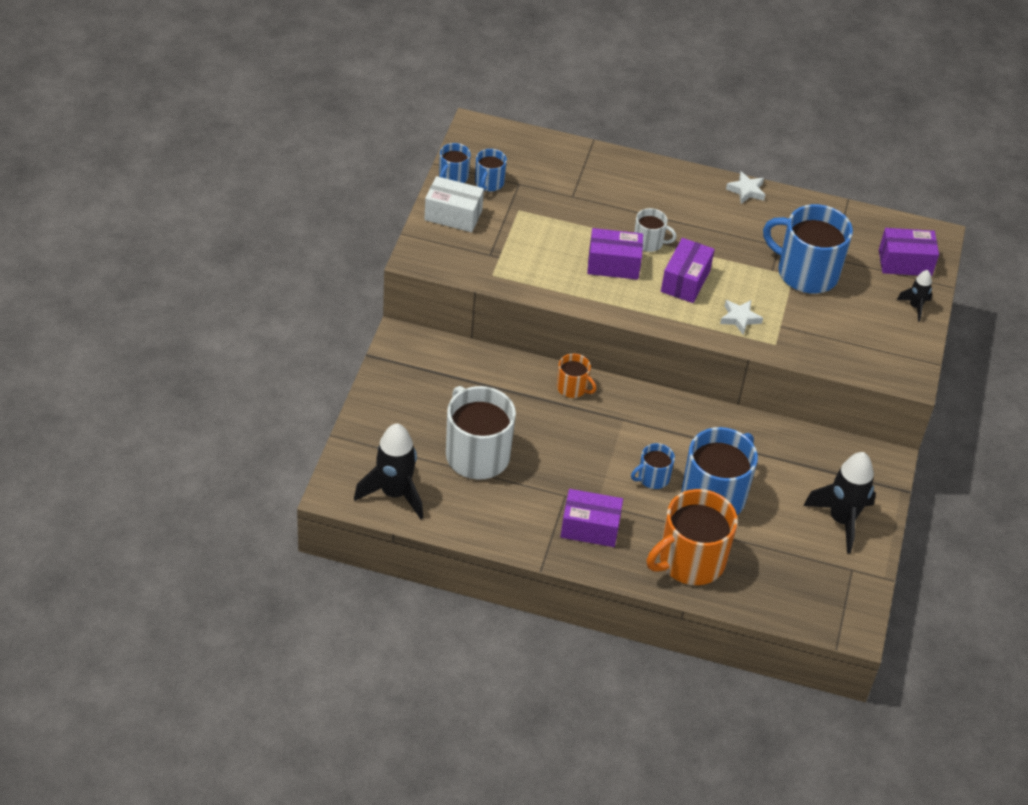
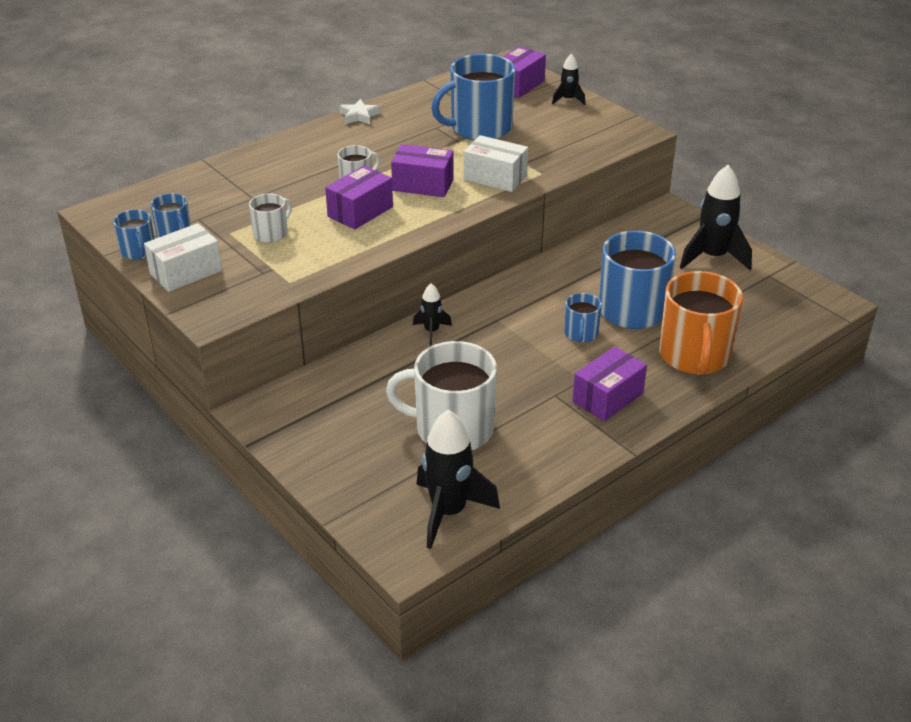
camera: 50 degrees left, 10 degrees down
orange mug [557,354,596,398] -> black rocket [413,283,452,345]
purple box [661,238,715,303] -> purple box turned 45 degrees counterclockwise [391,144,454,197]
white star [720,300,763,335] -> white box [464,135,528,192]
none -> white mug [249,193,292,243]

